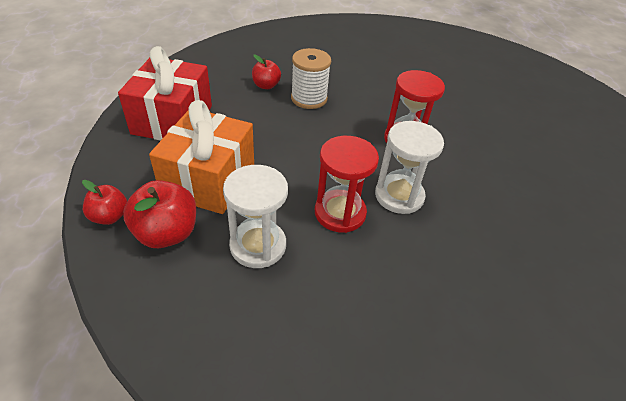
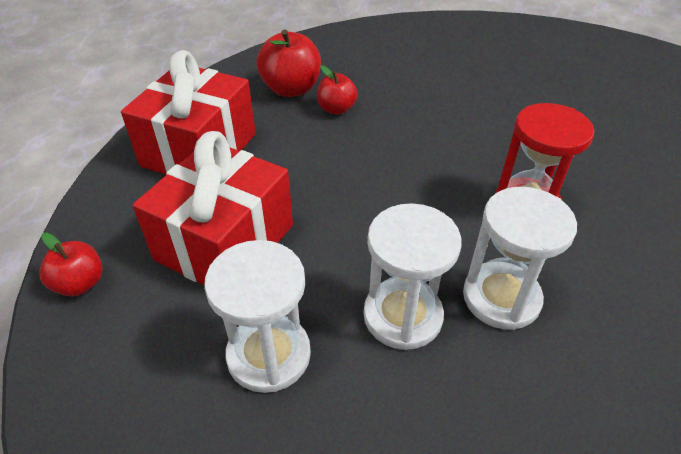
camera: 15 degrees right, 0 degrees up
red apple [123,180,196,248] -> red apple moved to [256,29,321,97]
orange gift [149,100,254,214] -> red gift [132,131,293,285]
white spool [291,48,331,109] -> none
red hourglass [315,136,379,233] -> white hourglass [363,203,461,350]

